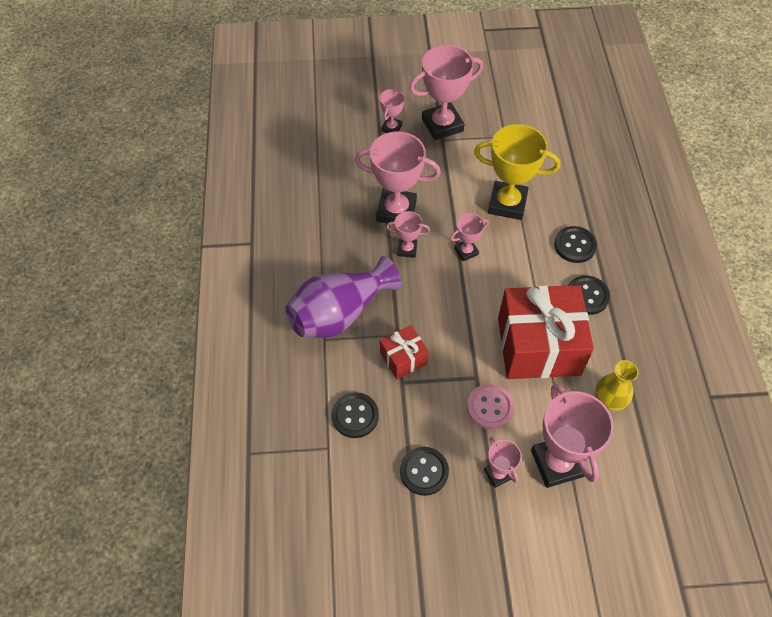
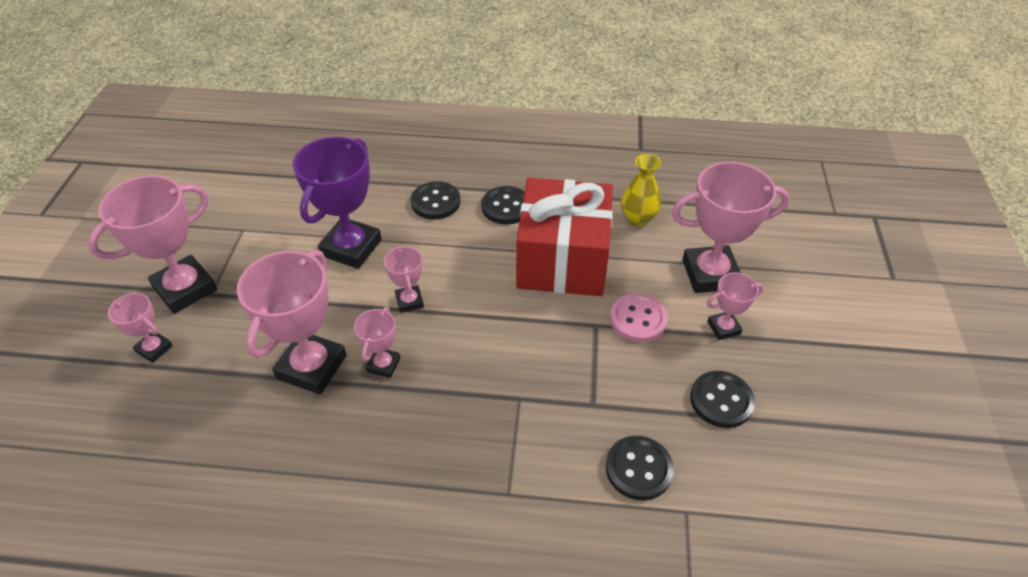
camera: 80 degrees left, 10 degrees down
purple vase [286,256,401,338] -> none
red gift [380,325,429,379] -> none
pink trophy [409,45,483,140] -> pink trophy turned 60 degrees clockwise [88,175,217,314]
yellow trophy [474,124,560,220] -> purple trophy [293,137,382,269]

